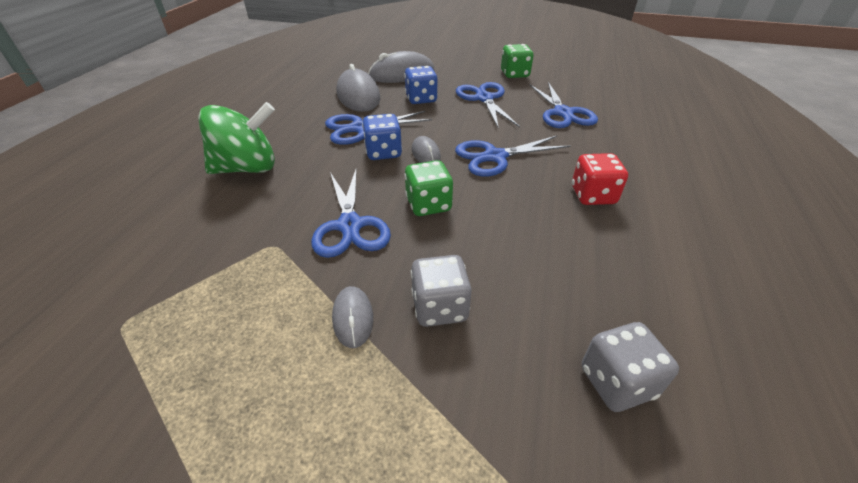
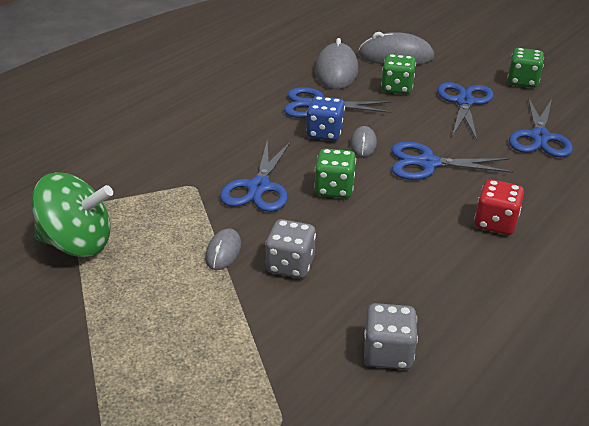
camera: 25 degrees right, 5 degrees down
green spinning top [198,102,275,174] -> green spinning top moved to [31,172,113,257]
blue dice [404,66,438,104] -> green dice [381,54,416,94]

